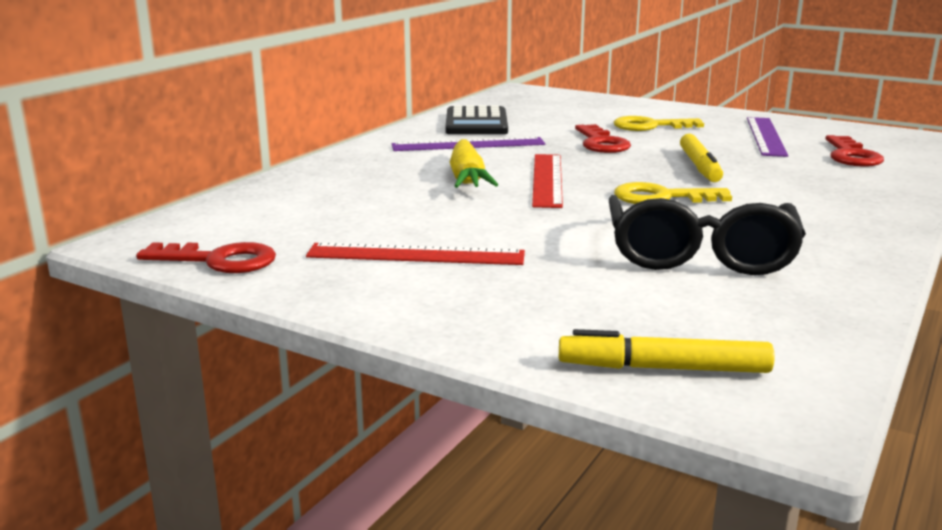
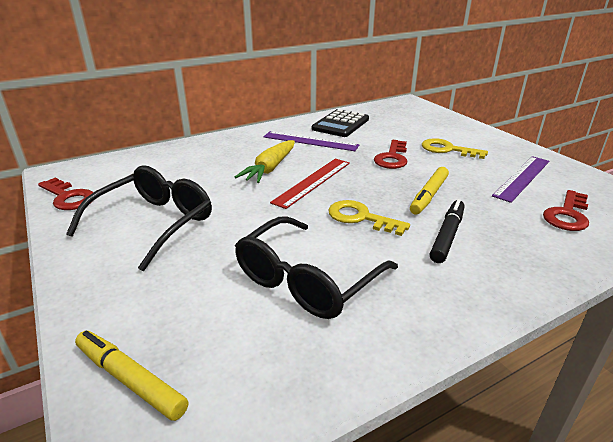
camera: 30 degrees right, 10 degrees up
red ruler [306,243,525,265] -> black glasses [66,165,212,271]
none -> black marker [430,199,465,263]

